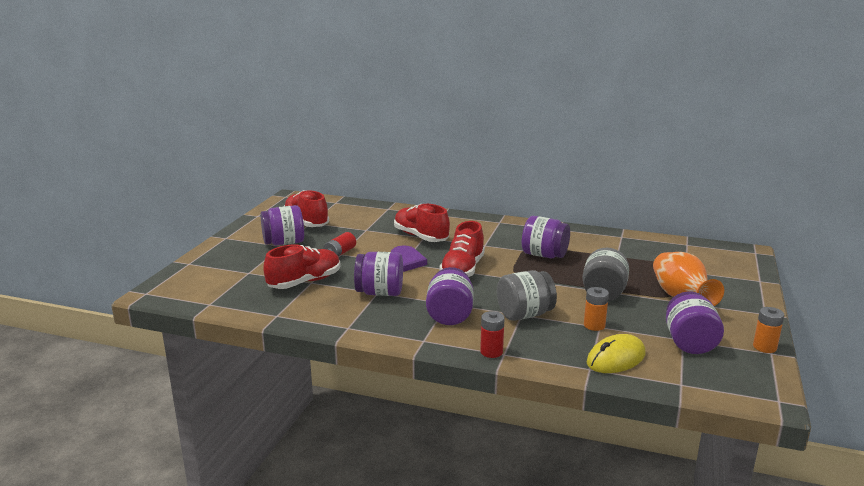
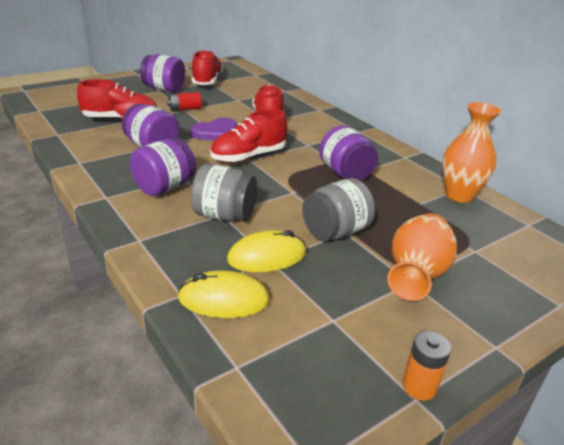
camera: 35 degrees right, 10 degrees up
red battery [480,311,505,358] -> none
orange battery [584,287,609,331] -> yellow mouse [227,230,306,272]
purple jar [666,291,724,354] -> none
none -> orange vase [442,102,502,203]

